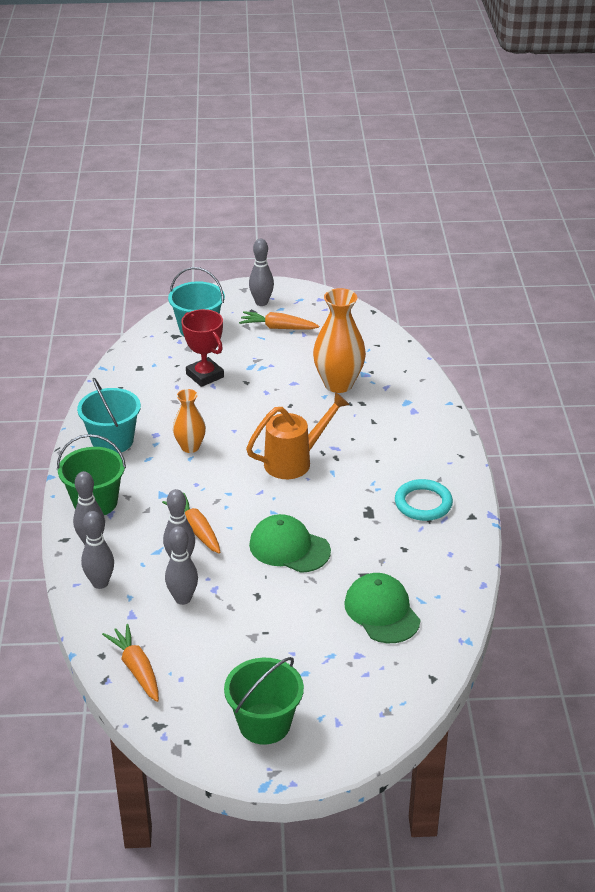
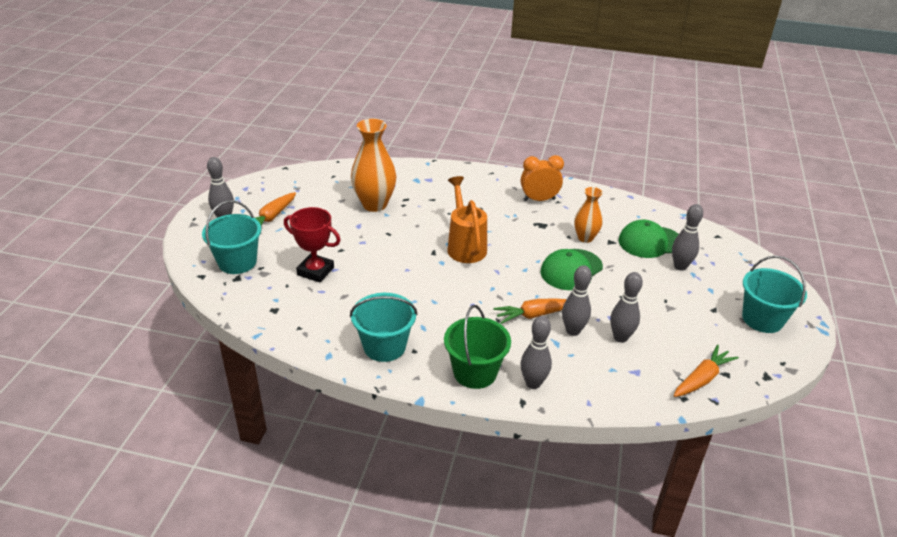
camera: 75 degrees left, 0 degrees up
grey bowling pin [81,511,114,589] -> grey bowling pin moved to [672,204,703,271]
orange carrot [102,624,159,702] -> orange carrot turned 150 degrees clockwise [673,345,739,397]
orange vase [173,389,206,453] -> orange vase moved to [574,187,603,243]
red trophy [181,309,224,387] -> red trophy turned 45 degrees clockwise [284,207,341,282]
green bucket [224,657,304,745] -> turquoise bucket [742,256,807,333]
turquoise ring [395,479,453,521] -> orange clock [521,155,564,201]

